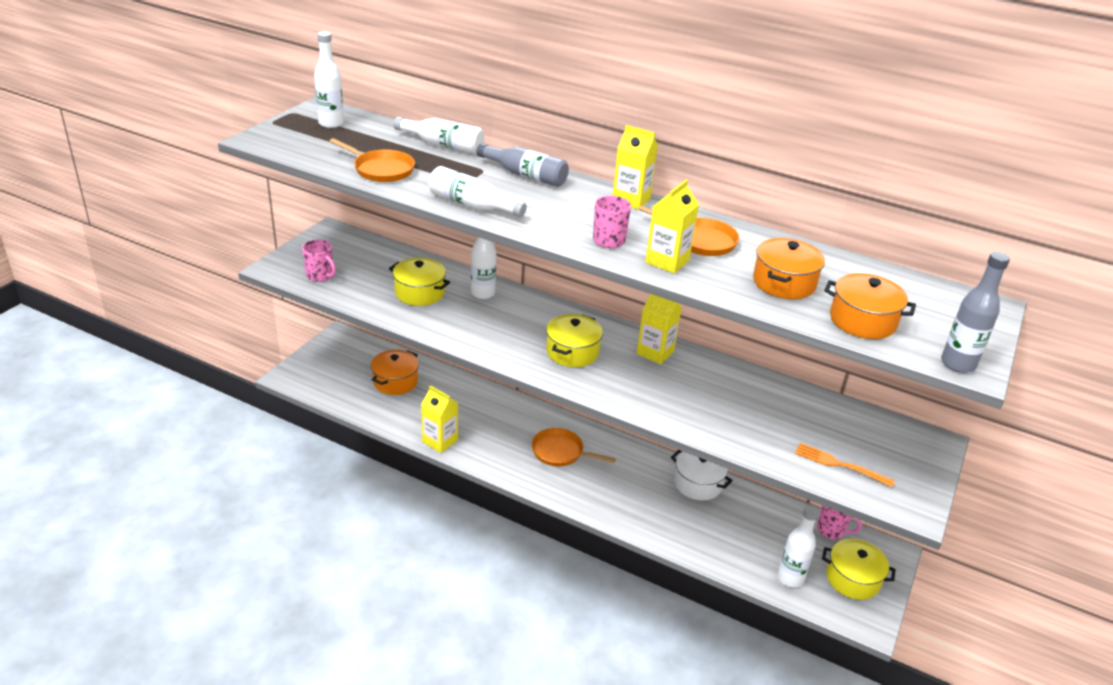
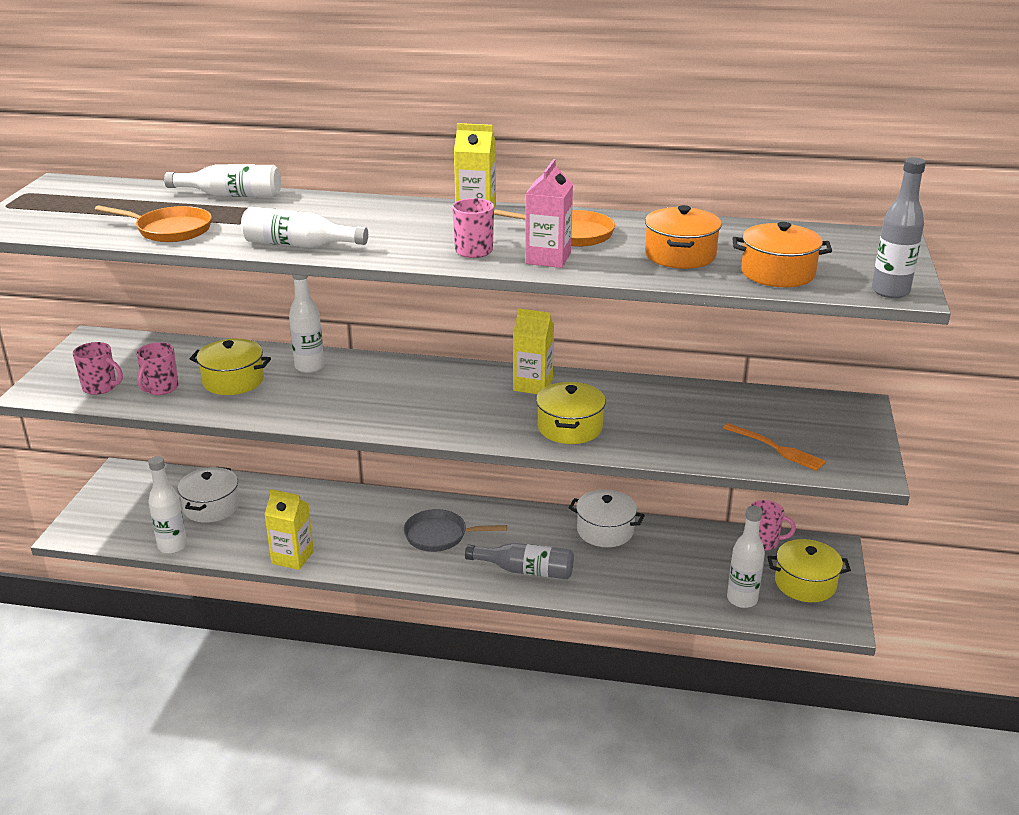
camera: 15 degrees left, 5 degrees down
white bottle [314,32,344,128] -> white bottle moved to [148,456,187,554]
orange pot [371,350,419,395] -> white pot [178,467,240,523]
grey bottle [476,143,569,187] -> grey bottle moved to [465,543,574,579]
orange pan [532,428,616,466] -> grey pan [403,509,507,552]
yellow pot [546,314,603,367] -> yellow pot moved to [536,382,606,444]
yellow carton [645,180,699,274] -> pink carton [525,159,573,268]
orange fork [795,443,895,487] -> orange fork turned 150 degrees counterclockwise [723,423,826,471]
none -> pink mug [136,342,179,395]

